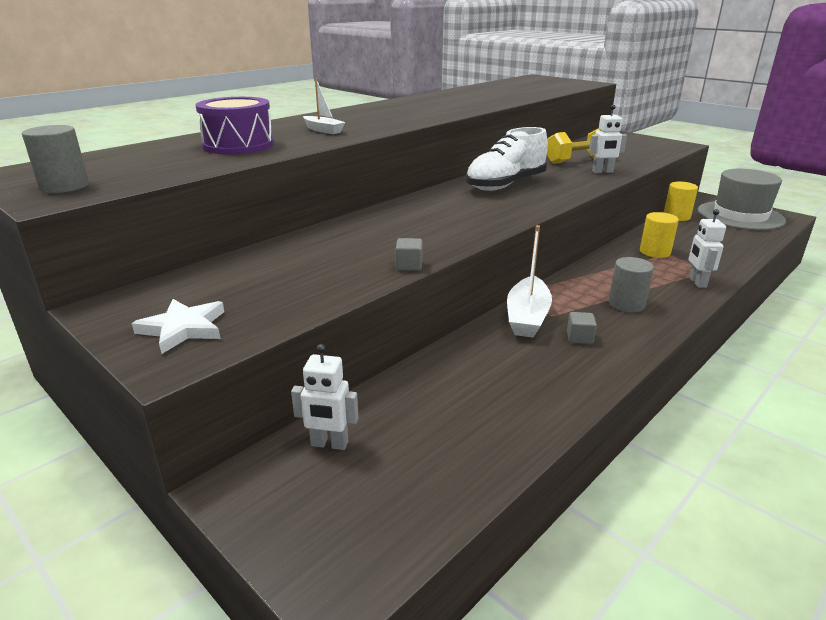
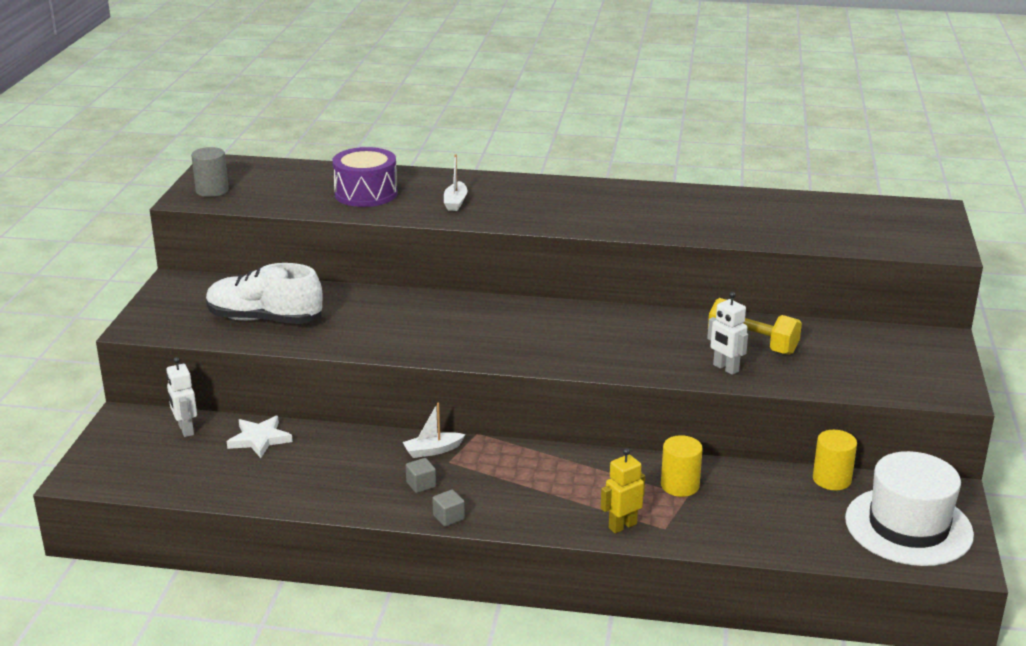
camera: 55 degrees right, 0 degrees up
white star [132,299,224,354] -> white star moved to [227,416,293,458]
grey cube [396,238,422,271] -> grey cube moved to [432,490,465,527]
white shoe [466,127,548,191] -> white shoe moved to [206,263,322,324]
white boat [507,225,552,337] -> white boat [403,402,465,458], size x0.59
grey cylinder [609,257,654,312] -> none
white robot [689,209,726,288] -> yellow robot [601,448,645,533]
grey hat [697,169,786,230] -> white hat [845,451,974,566]

